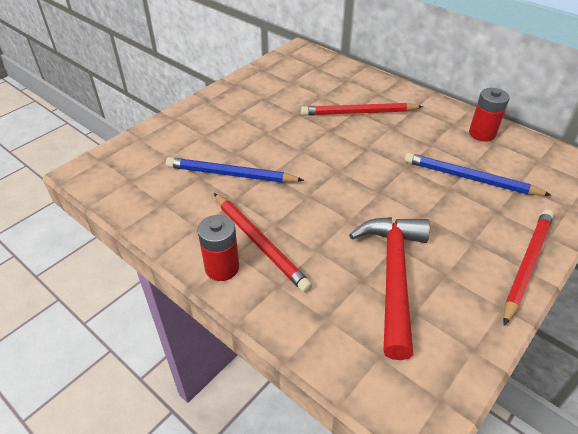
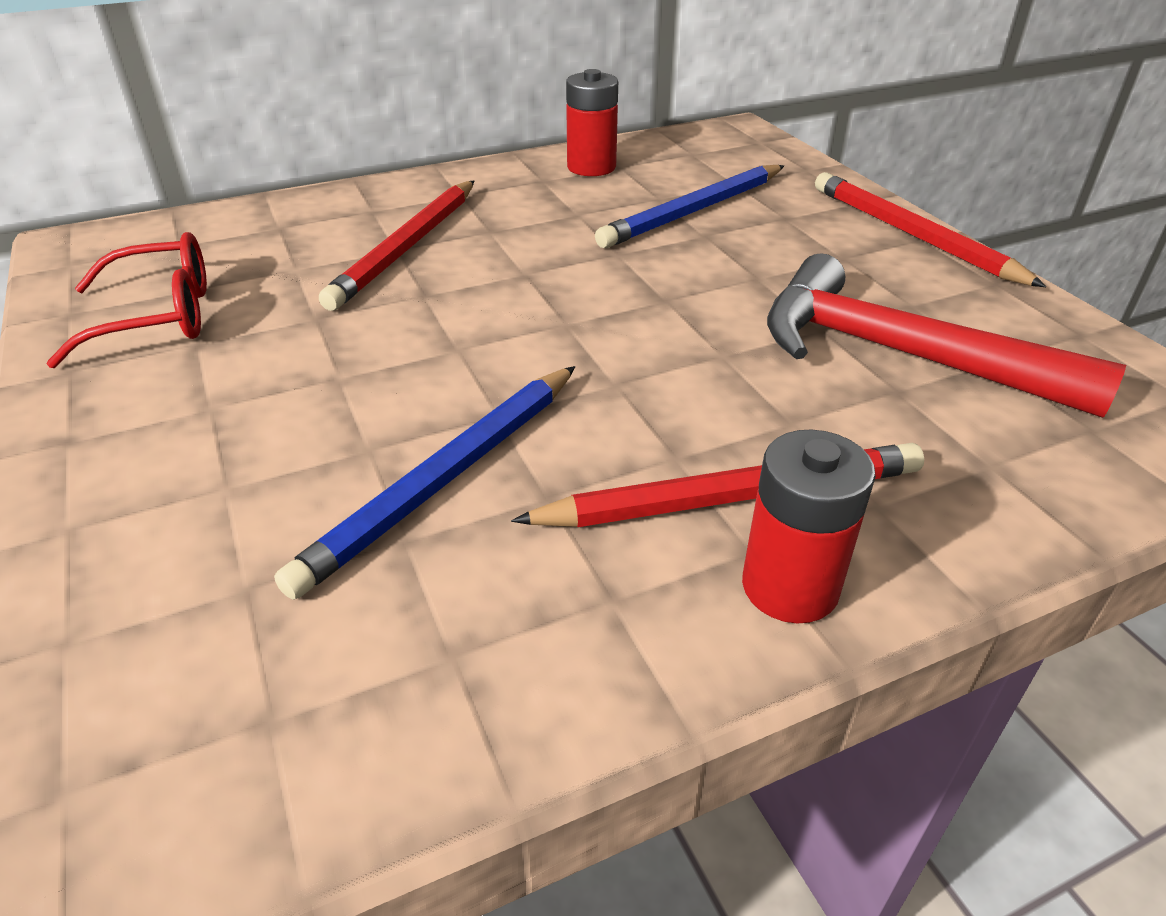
camera: 65 degrees left, 5 degrees down
none -> red glasses [46,232,207,368]

